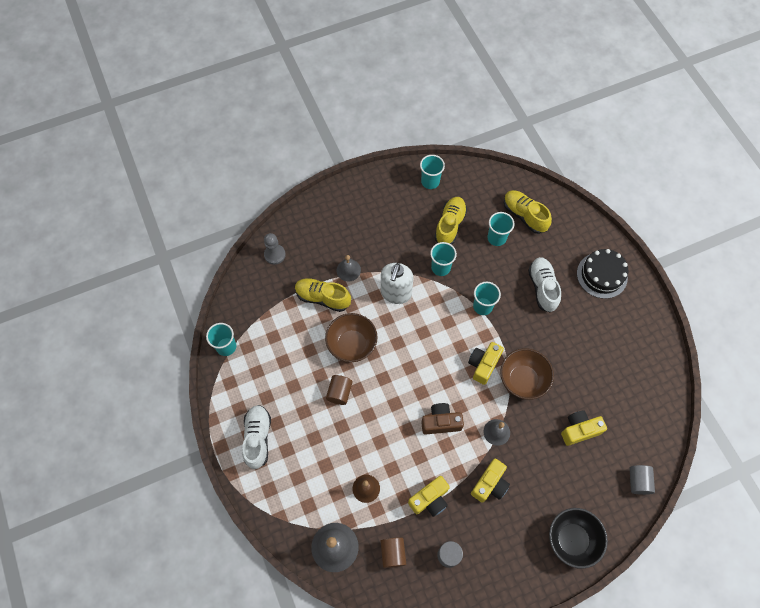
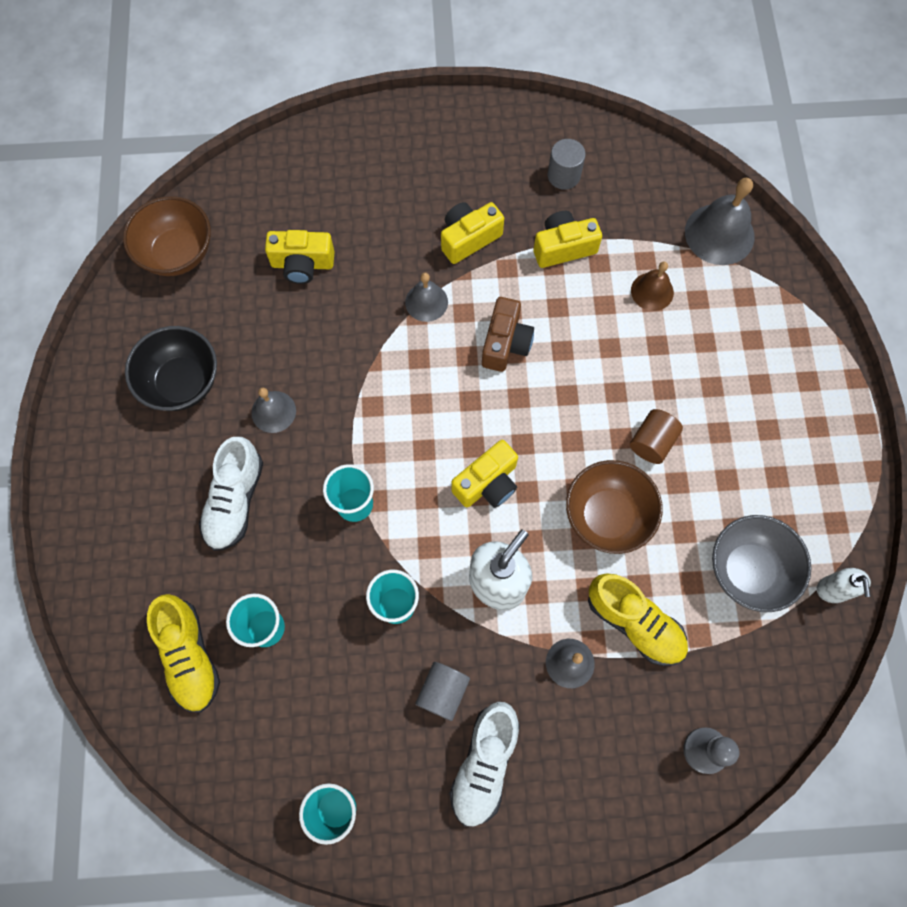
camera: 160 degrees left, 5 degrees up
turquoise cup [206,323,236,356] -> white soap dispenser [817,568,871,603]
white shoe [242,405,271,469] -> white shoe moved to [449,702,520,827]
brown cylinder [380,537,406,568] -> none
brown camera [421,403,464,435] -> brown camera turned 90 degrees counterclockwise [482,297,534,372]
yellow shoe [434,197,467,245] -> none
yellow camera [468,342,504,385] -> yellow camera moved to [451,440,518,508]
brown bowl [500,348,554,400] -> brown bowl moved to [123,196,211,276]
black bowl [549,508,608,569] -> black bowl moved to [125,326,217,411]
black cake [577,249,628,299] -> none
grey cylinder [629,465,655,495] -> grey cylinder moved to [415,662,470,721]
none -> grey bell [251,388,296,433]
none -> grey bowl [712,515,811,612]

